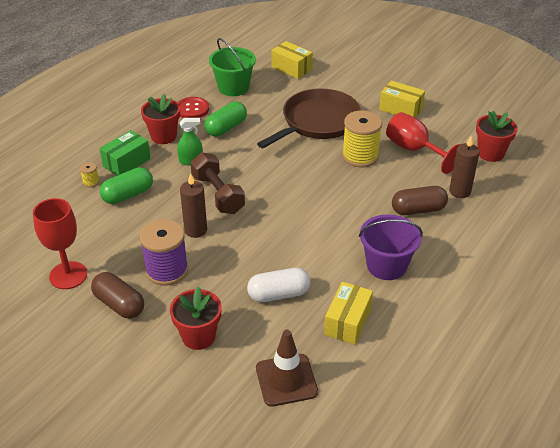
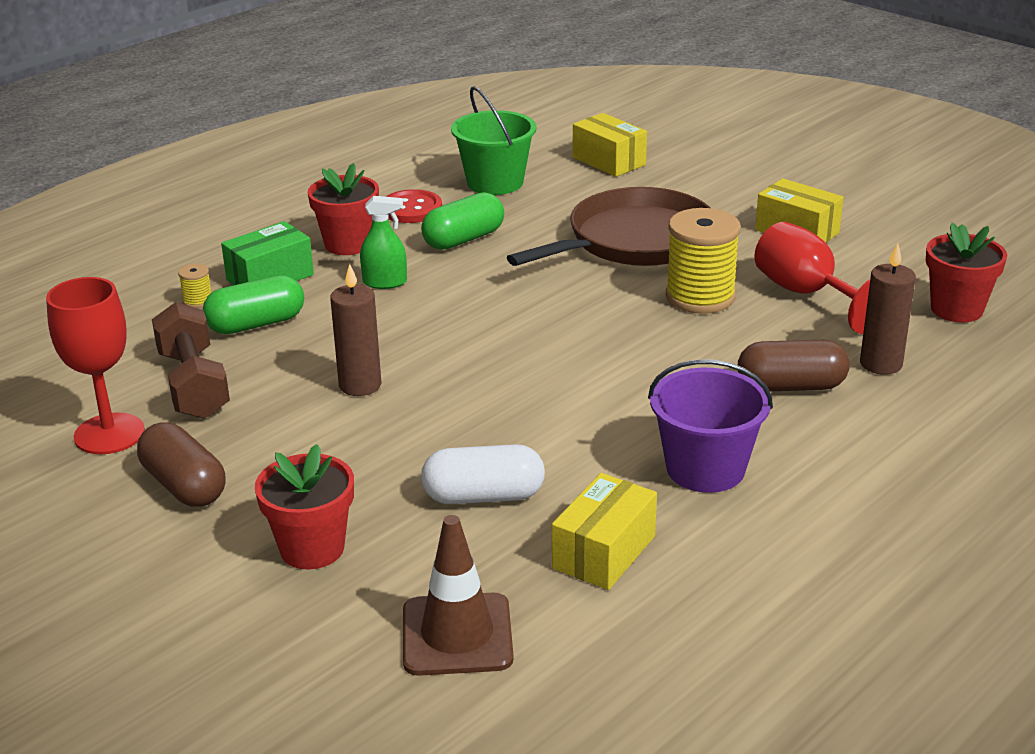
camera: 10 degrees right, 10 degrees down
purple spool [140,219,188,286] -> none
brown dumbbell [190,152,245,214] -> brown dumbbell moved to [152,302,230,419]

